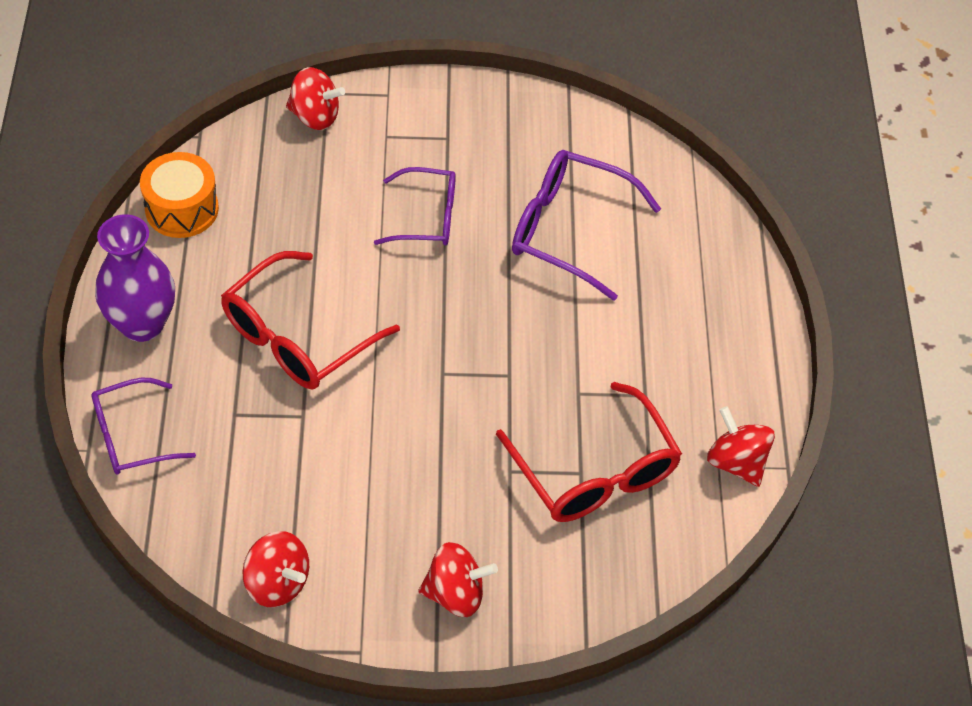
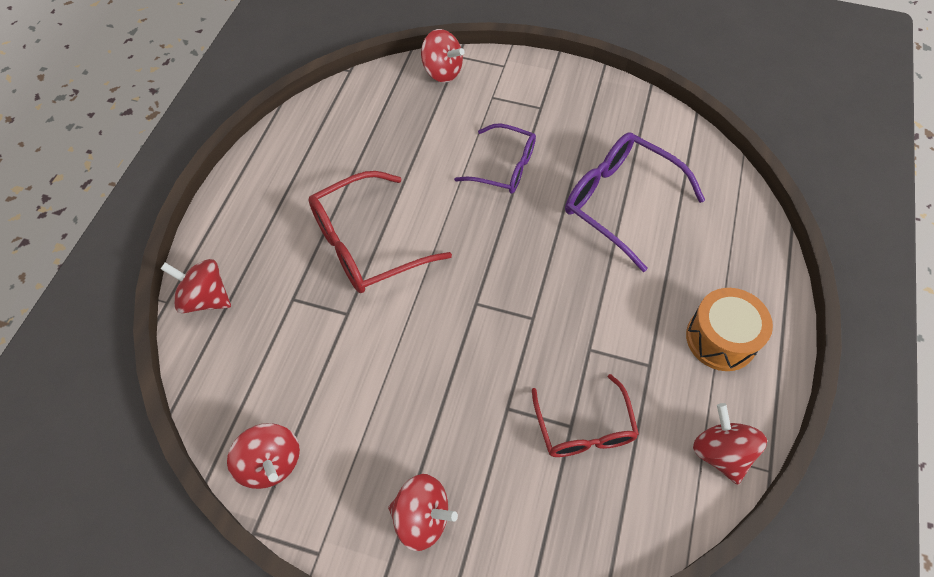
camera: 20 degrees right, 5 degrees up
purple glasses [91,378,196,475] -> red spinning top [161,259,231,313]
purple vase [95,215,175,342] -> none
orange drum [140,152,219,238] -> orange drum moved to [686,288,773,371]
red glasses [496,382,682,522] -> red glasses [532,374,639,457], size x0.65

